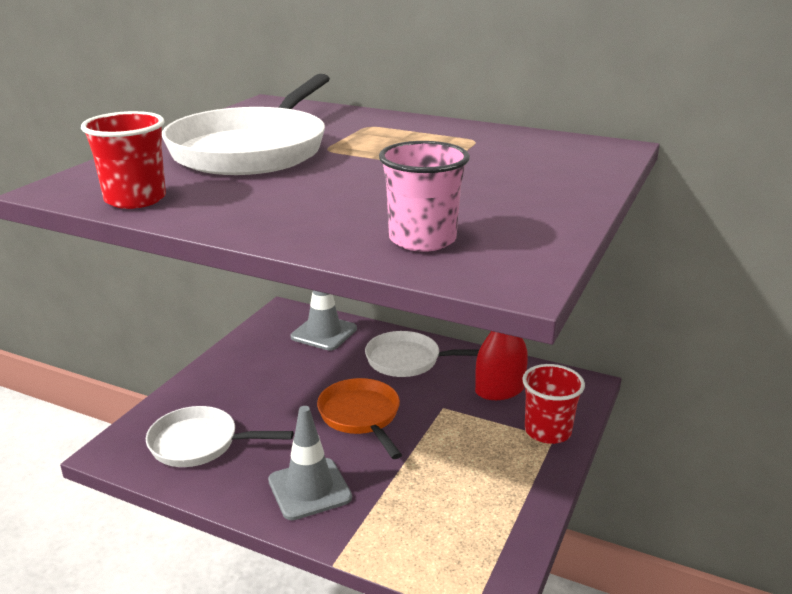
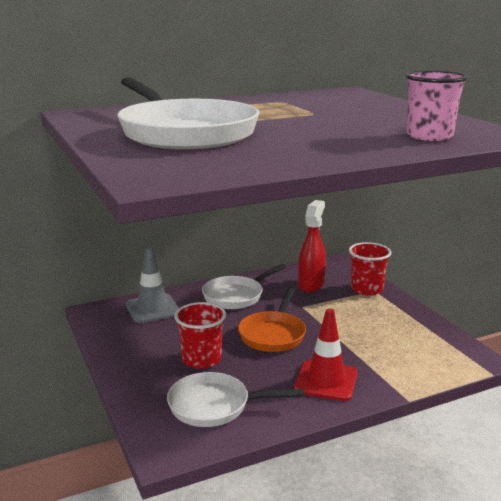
camera: 50 degrees left, 5 degrees down
red cup [81,111,166,209] -> red cup moved to [174,302,226,369]
white pan [146,406,294,467] -> white pan turned 45 degrees clockwise [167,372,304,427]
grey traffic cone [268,406,352,520] -> red traffic cone [294,309,357,401]
orange pan [317,378,402,459] -> orange pan turned 90 degrees counterclockwise [238,288,306,352]

